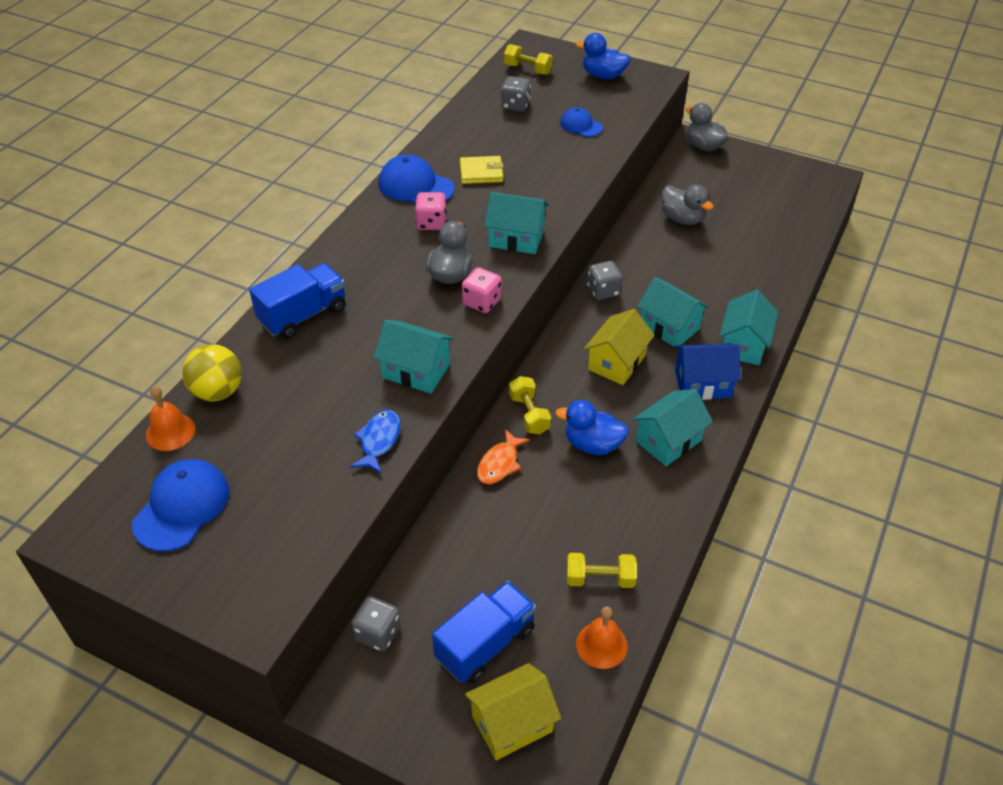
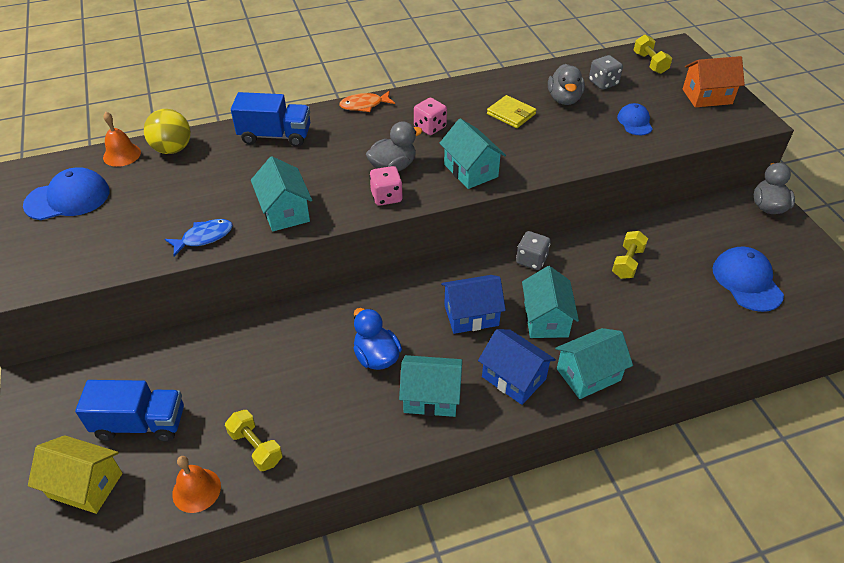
camera: 45 degrees right, 0 degrees up
grey dice [351,596,401,652] -> none
blue cap [379,155,454,204] -> blue cap moved to [712,246,784,312]
orange fish [477,429,530,484] -> orange fish moved to [339,91,395,112]
yellow dumbbell [509,376,551,434] -> yellow dumbbell moved to [612,231,648,279]
blue duck [576,33,631,79] -> orange house [683,56,745,107]
yellow house [584,309,655,385] -> blue house [441,275,506,334]
grey duck [662,185,714,225] -> grey duck moved to [548,64,585,105]

